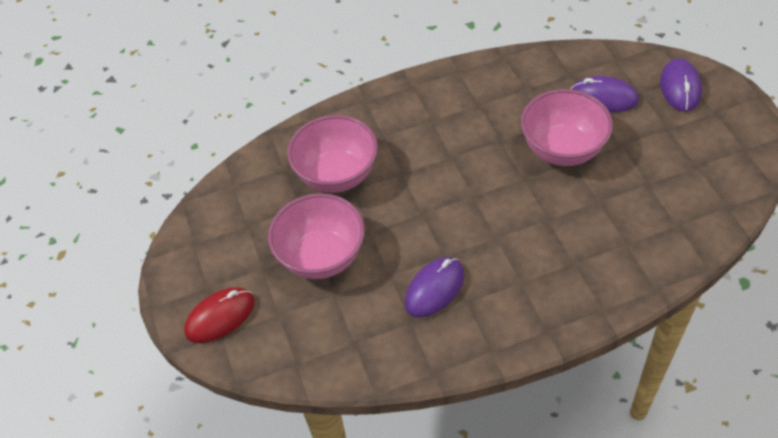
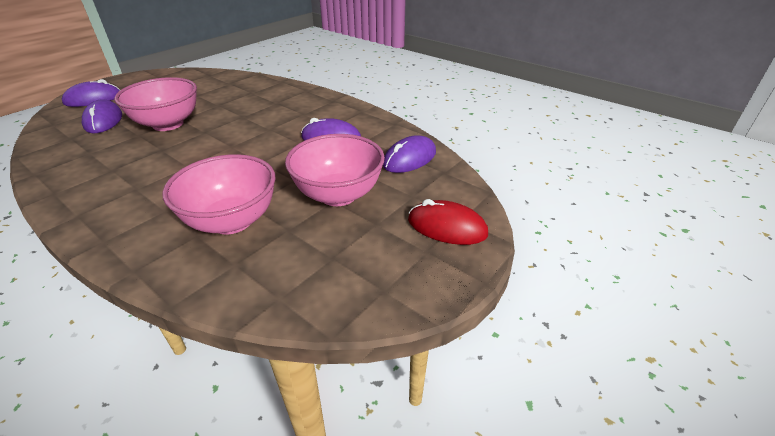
camera: 125 degrees left, 15 degrees down
none -> purple mouse [383,135,436,173]

